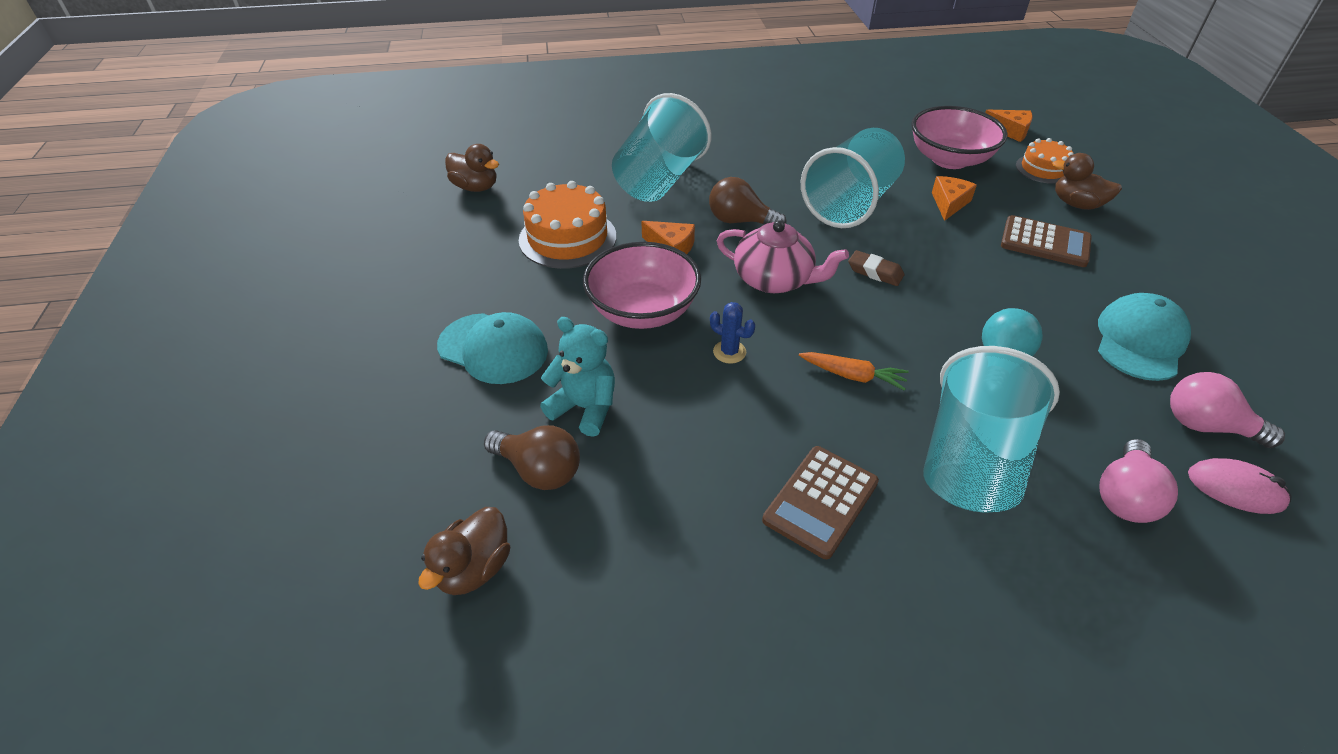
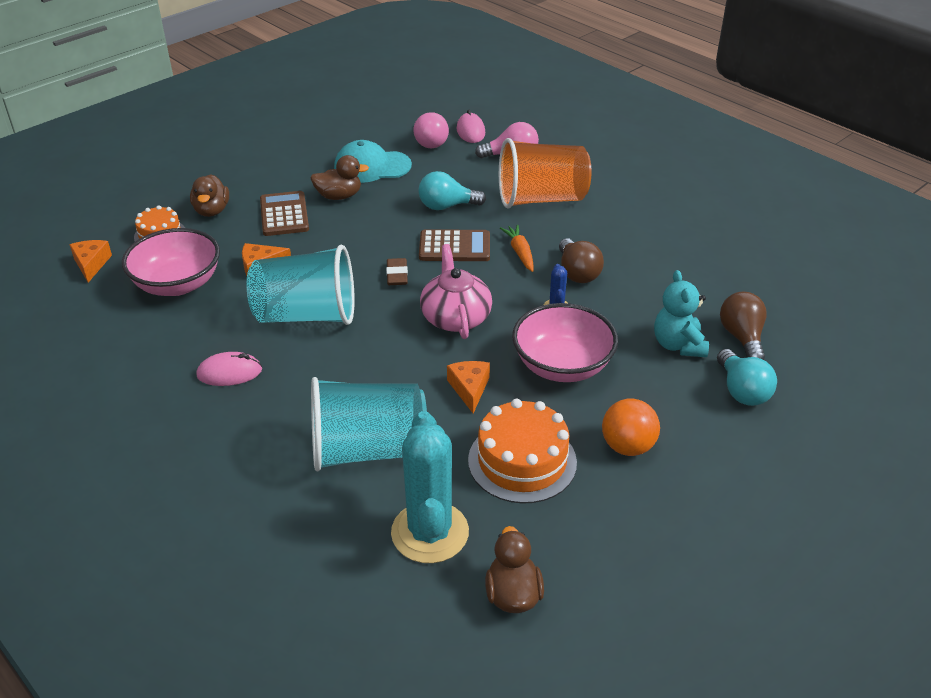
camera: 125 degrees left, 5 degrees down
brown duck [418,507,510,595] -> brown duck moved to [310,155,369,200]
turquoise cap [437,312,548,384] -> none
brown light bulb [709,177,786,224] -> brown light bulb moved to [559,238,604,283]
brown calculator [762,446,879,559] -> brown calculator moved to [419,229,490,261]
turquoise cup [923,346,1060,512] -> orange cup [499,138,592,209]
none -> pink mouse [196,352,262,386]
none -> turquoise cactus [391,411,469,563]
none -> orange ball [602,399,660,456]
none -> turquoise light bulb [717,349,777,406]

